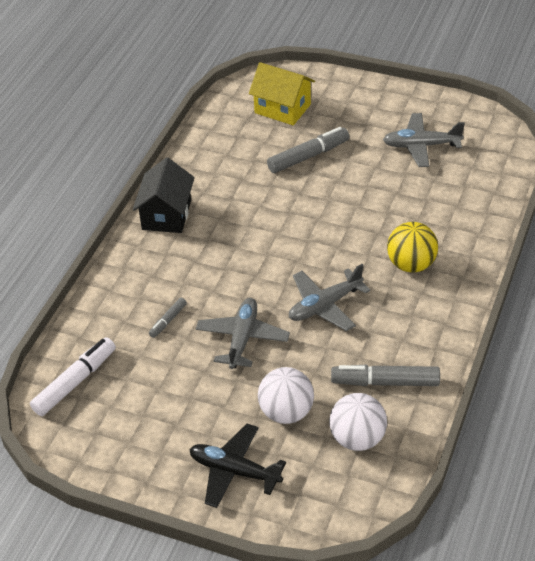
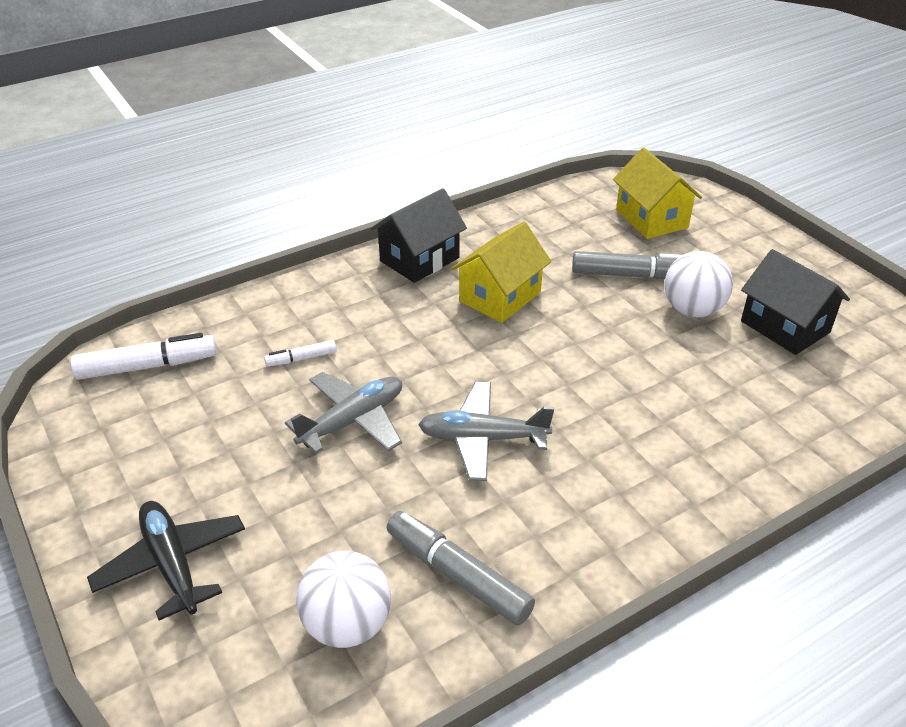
camera: 35 degrees right, 5 degrees down
grey marker [149,298,187,338] -> white marker [264,340,337,367]
white ball [258,367,314,424] -> white ball moved to [664,251,733,317]
grey plane [383,113,465,167] -> black house [741,249,850,355]
yellow ball [387,222,438,272] -> none
none -> yellow house [451,222,551,323]

